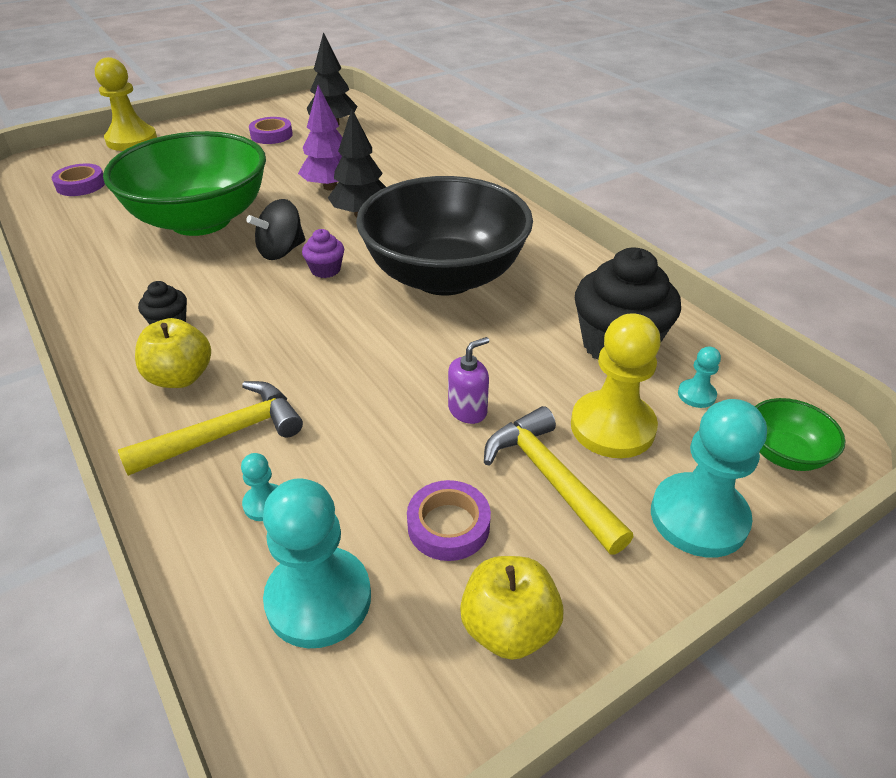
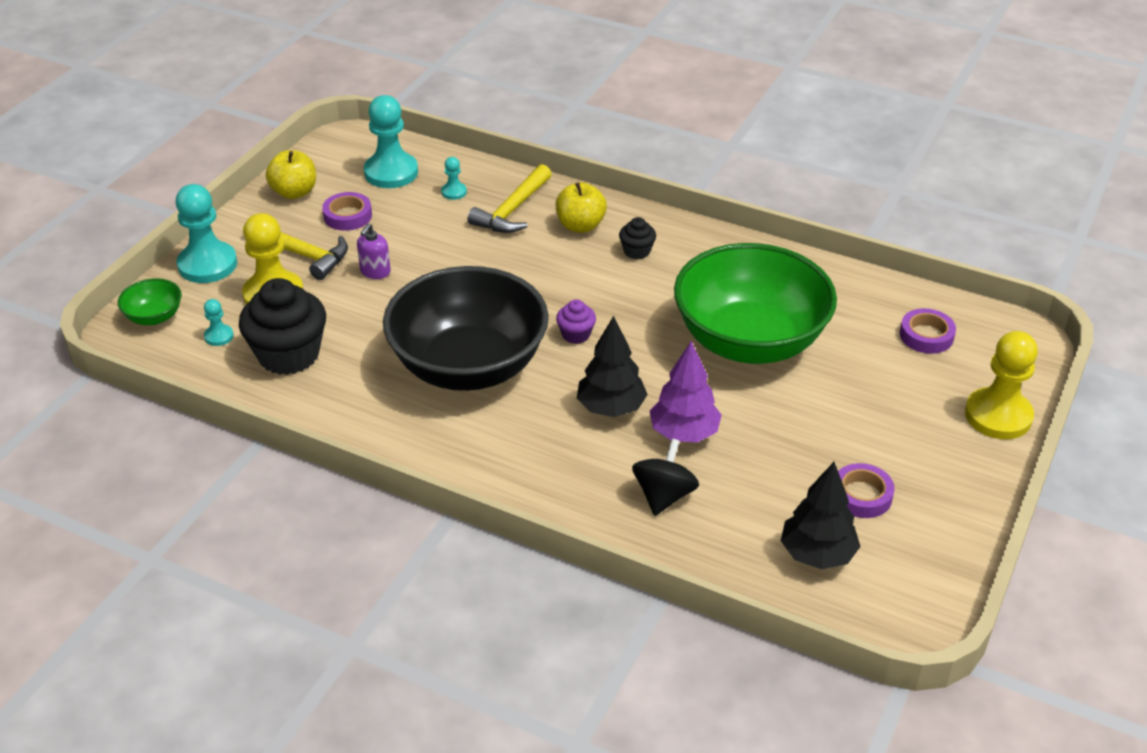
camera: 150 degrees right, 0 degrees up
black spinning top [246,199,305,260] -> black spinning top moved to [632,439,699,516]

